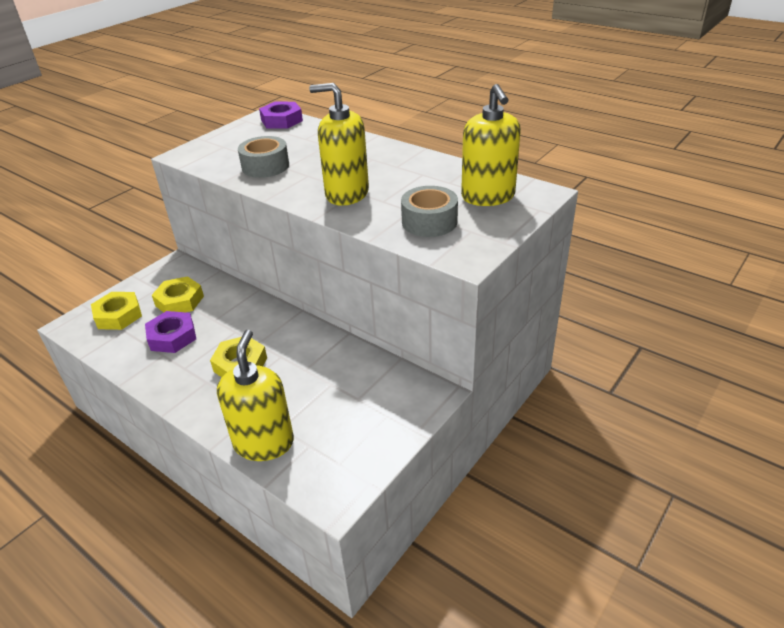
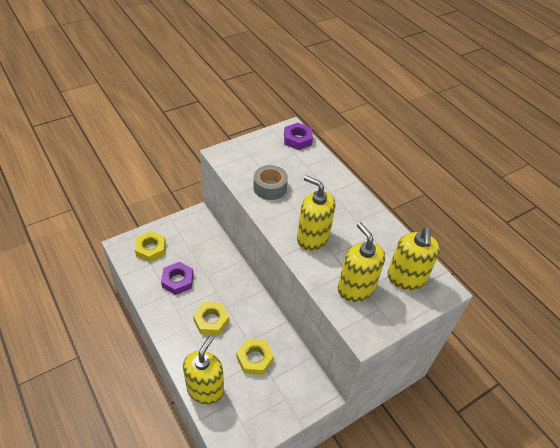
camera: 15 degrees right, 10 degrees up
yellow nut [152,276,204,312] -> yellow nut moved to [236,339,274,375]
grey tape [401,186,458,237] -> yellow soap dispenser [338,222,385,302]

